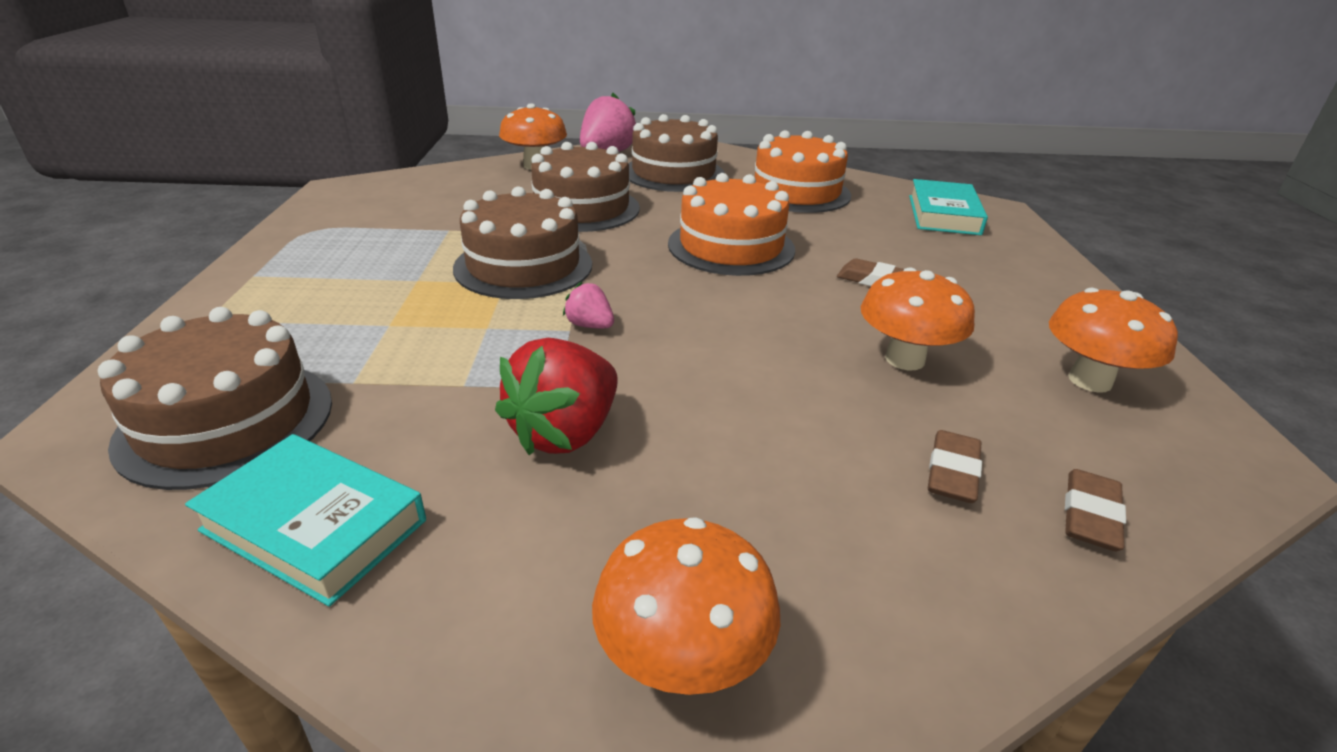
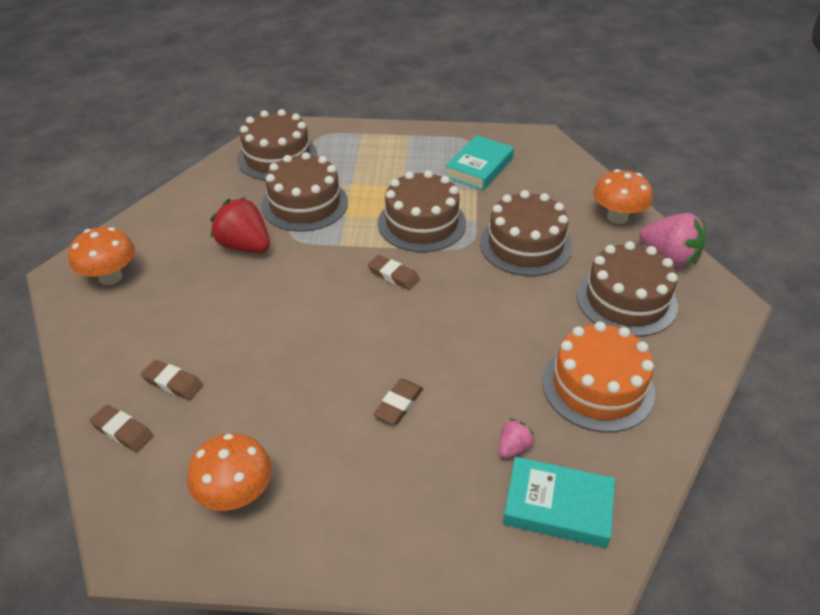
camera: 95 degrees right, 10 degrees up
turquoise book [185,434,426,607] -> turquoise book moved to [446,135,514,190]
pink strawberry [563,282,614,328] -> pink strawberry moved to [499,418,535,458]
orange cake [668,173,795,276] -> none
orange mushroom [861,267,975,370] -> none
none -> brown cake [261,152,348,232]
none -> brown eraser [368,255,420,290]

